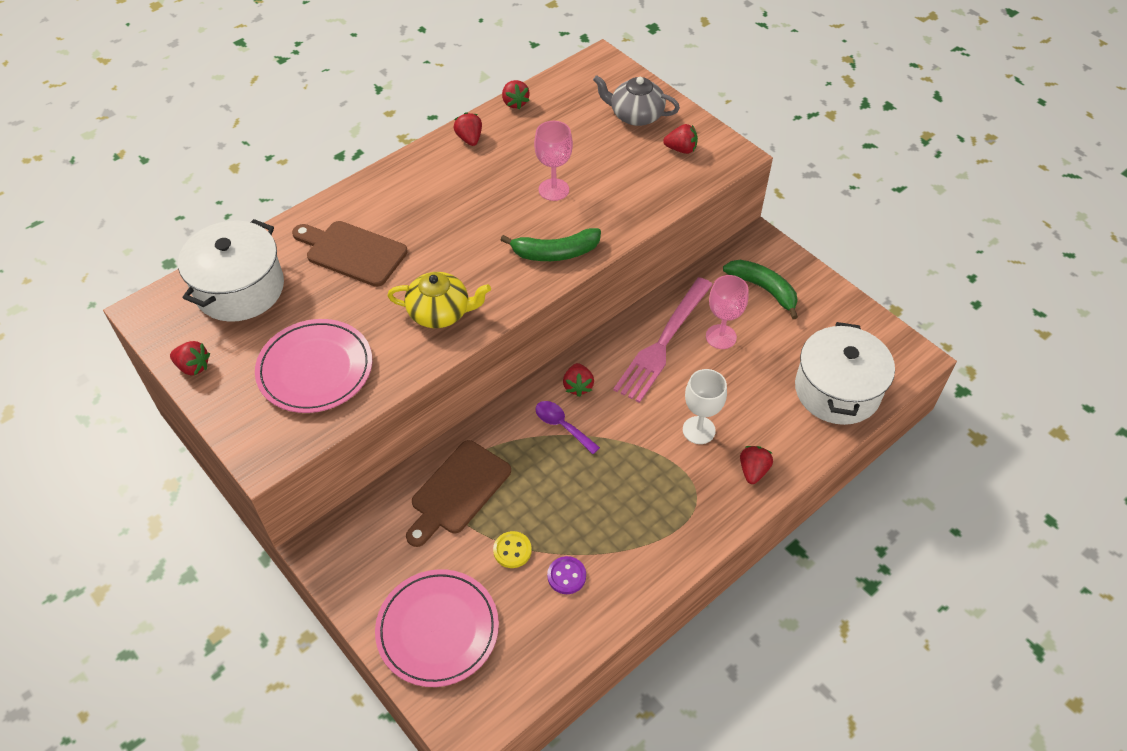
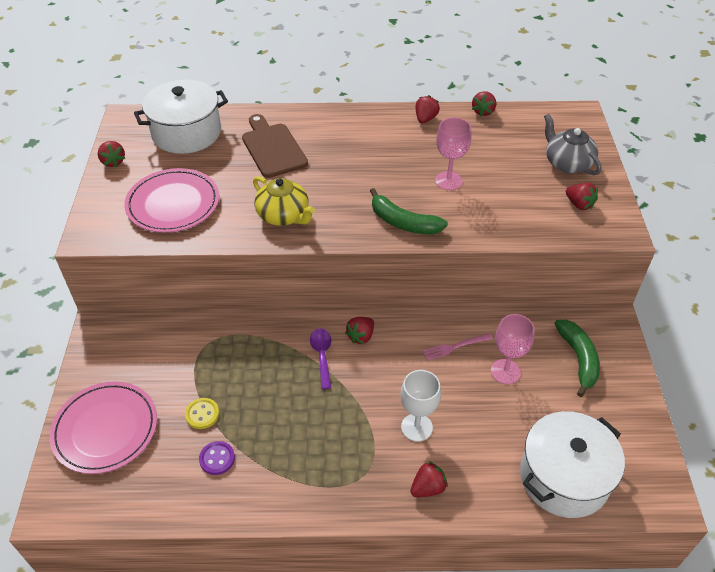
camera: 40 degrees right, 5 degrees down
brown cutting board [406,440,511,547] -> none
pink fork [613,277,713,403] -> pink fork [423,333,493,361], size x0.45

